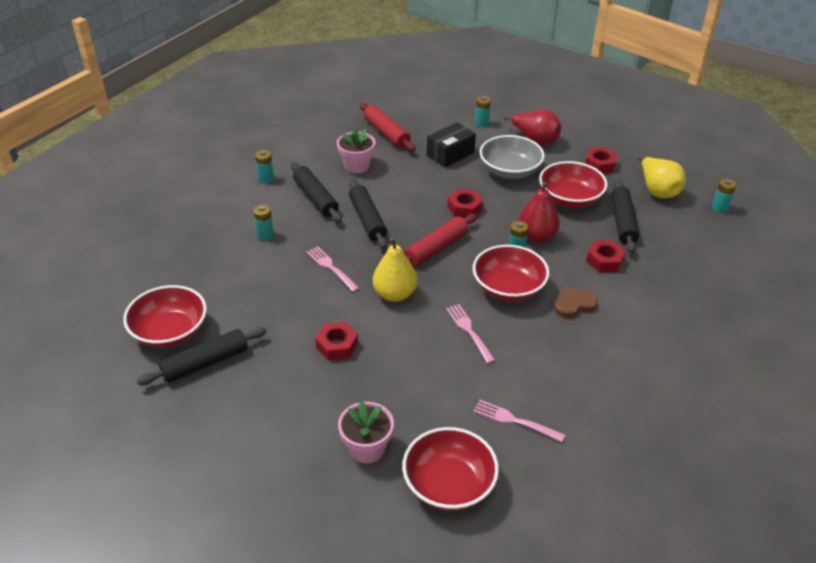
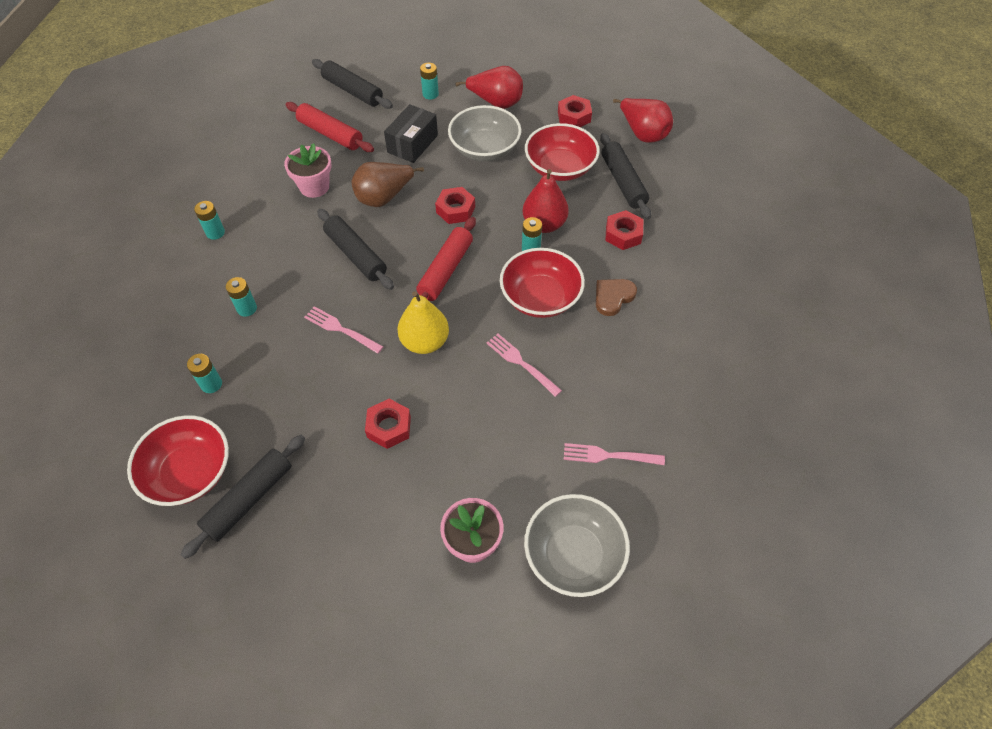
camera: 20 degrees left, 15 degrees up
black rolling pin [291,162,342,222] -> black rolling pin moved to [312,59,393,109]
red bowl [402,427,499,511] -> grey bowl [524,494,630,597]
yellow pear [638,157,686,198] -> red pear [613,98,673,143]
turquoise battery [712,179,736,213] -> turquoise battery moved to [187,354,222,393]
none -> brown pear [351,162,424,207]

